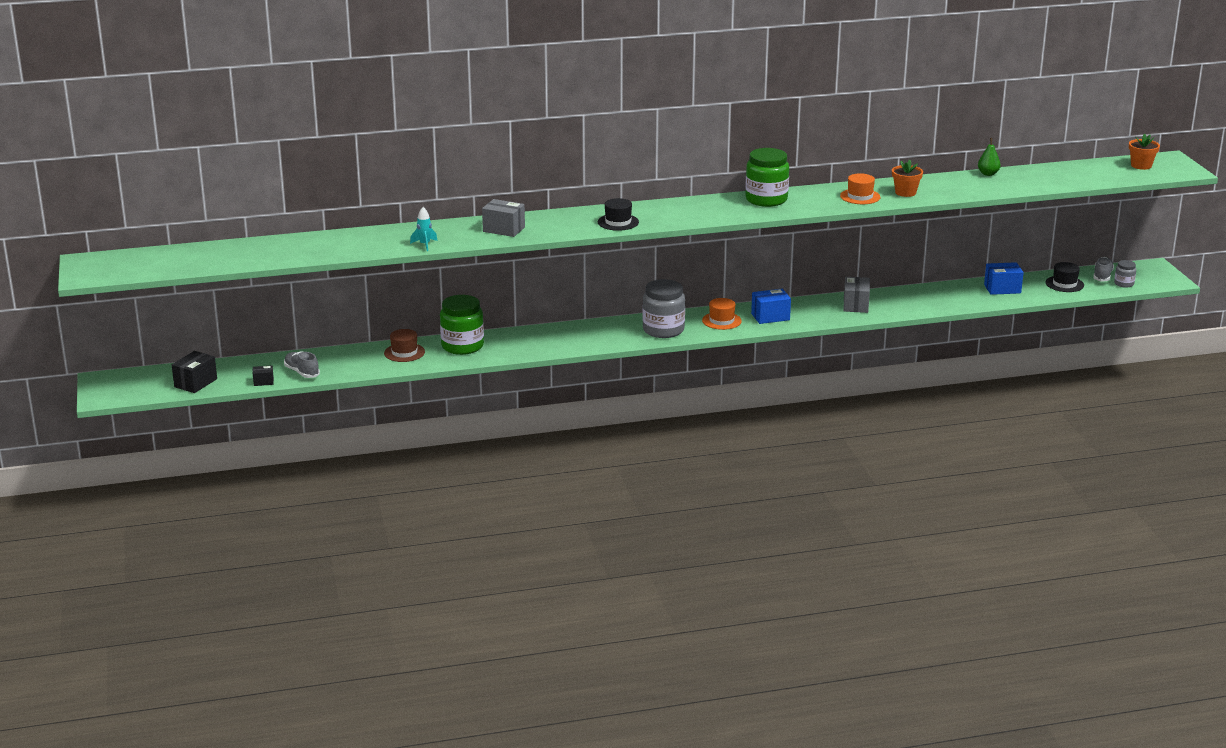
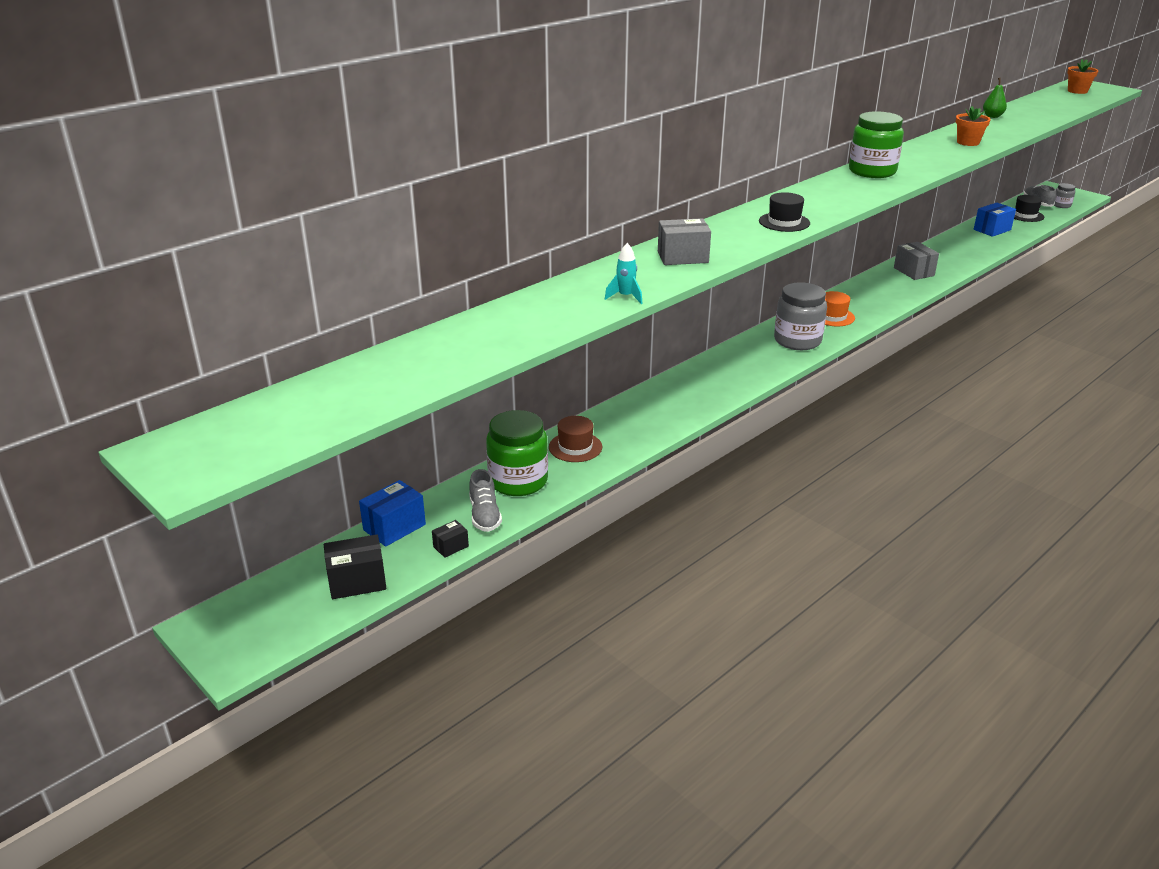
camera: 30 degrees left, 5 degrees up
black box [172,351,217,393] -> black box turned 75 degrees clockwise [324,534,387,599]
grey shoe [284,352,320,378] -> grey shoe turned 120 degrees counterclockwise [469,469,502,532]
green jar [440,295,484,355] -> green jar moved to [486,410,548,496]
blue box [751,289,791,324] -> blue box moved to [359,480,426,547]
orange hat [840,173,880,204] -> none

